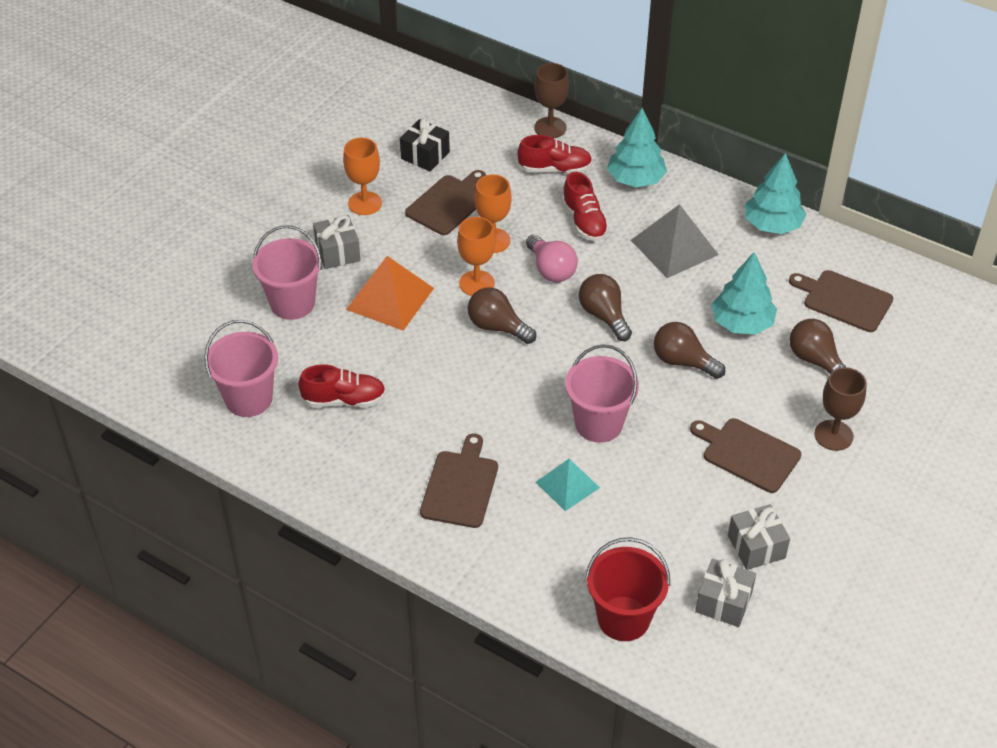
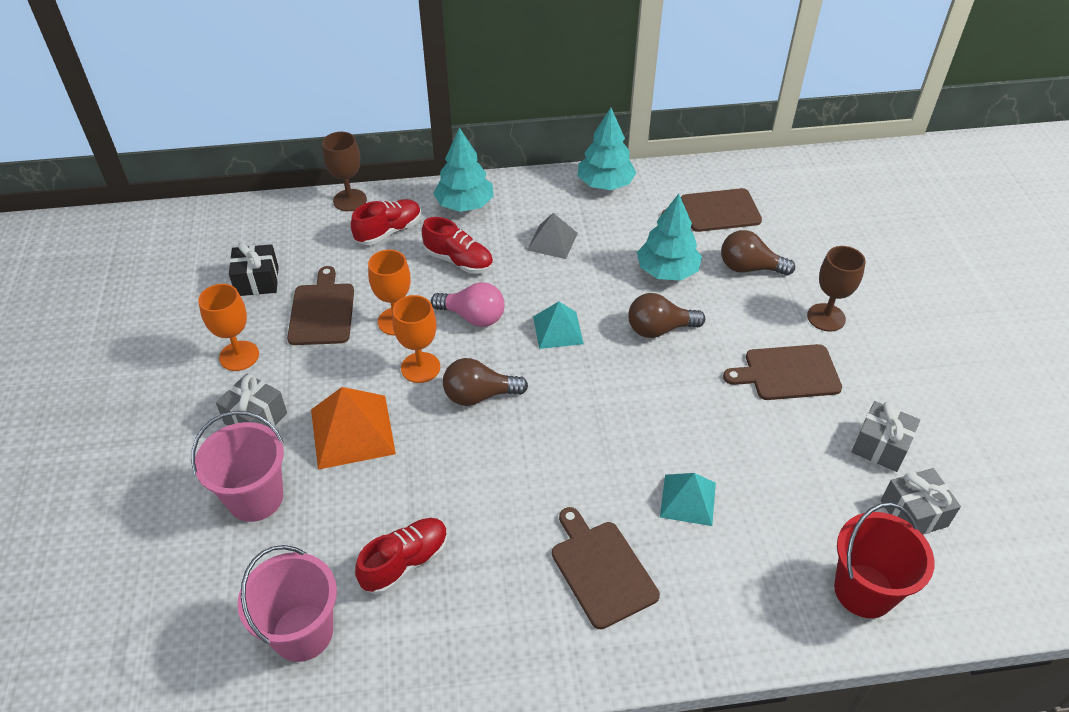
camera: 40 degrees left, 0 degrees up
pink bucket [565,344,639,443] -> none
brown light bulb [579,274,632,341] -> turquoise pyramid [533,302,584,349]
grey pyramid [631,204,719,278] -> grey pyramid [527,213,578,259], size x0.64

